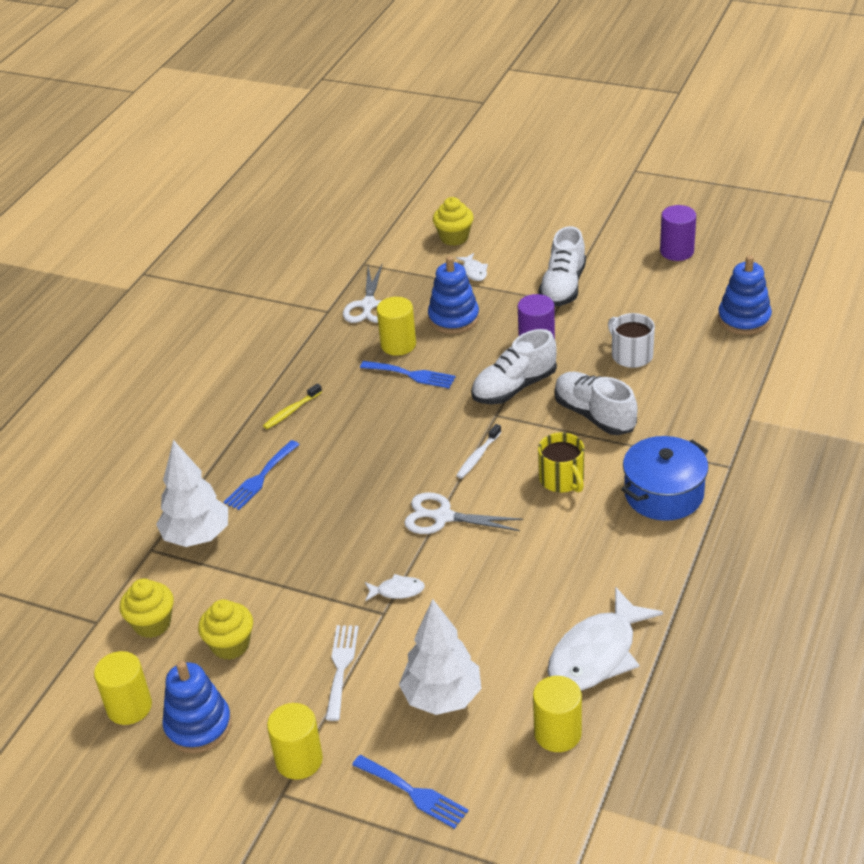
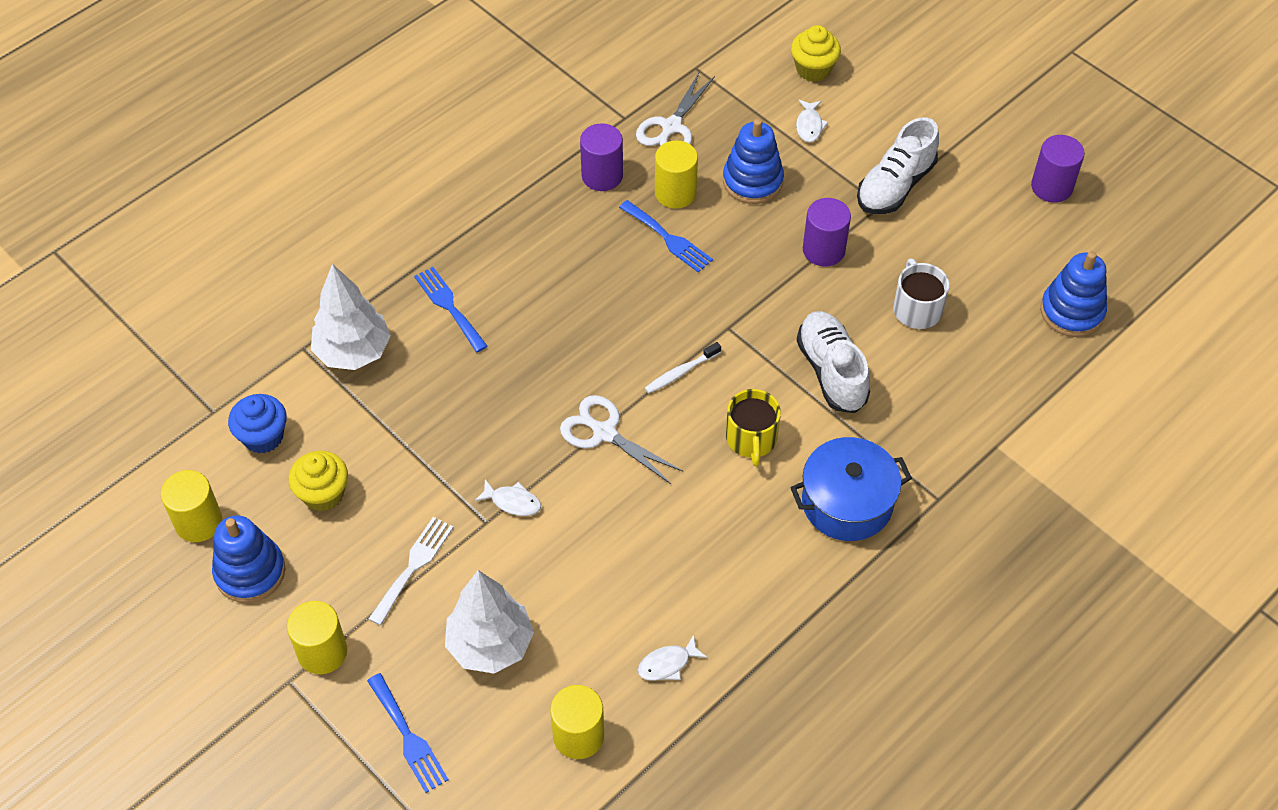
camera: 20 degrees right, 15 degrees up
yellow cupcake [119,578,174,638] -> blue cupcake [228,394,287,453]
blue fork [224,440,300,510] -> blue fork turned 90 degrees clockwise [414,267,488,352]
yellow toothbrush [263,383,322,429] -> none
white shoe [471,329,557,404] -> none
white fish [547,587,663,691] -> white fish [638,635,707,681], size x0.44
none -> purple cylinder [580,124,623,191]

